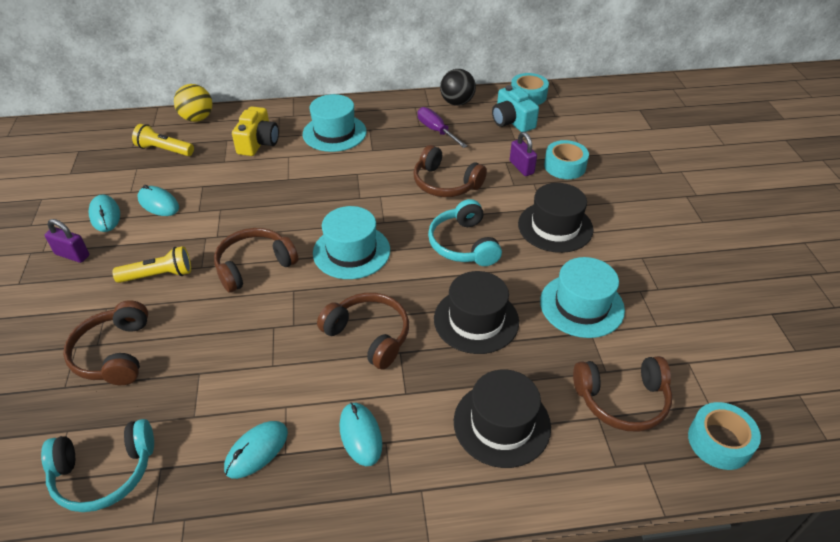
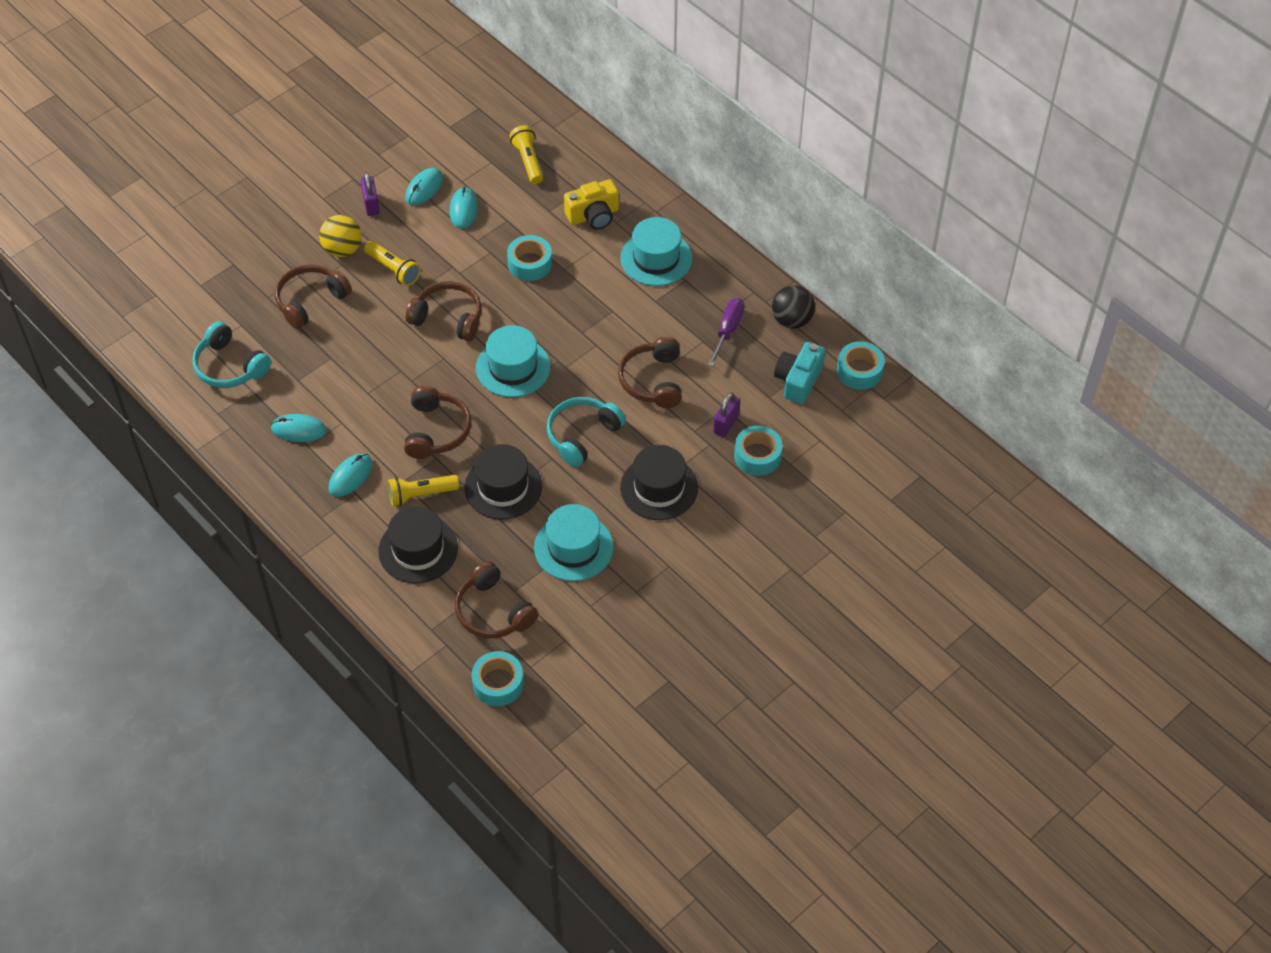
camera: 55 degrees right, 10 degrees up
yellow ball [174,84,212,122] -> yellow ball moved to [319,215,362,257]
none -> yellow flashlight [388,475,459,506]
none -> turquoise tape [507,235,552,281]

